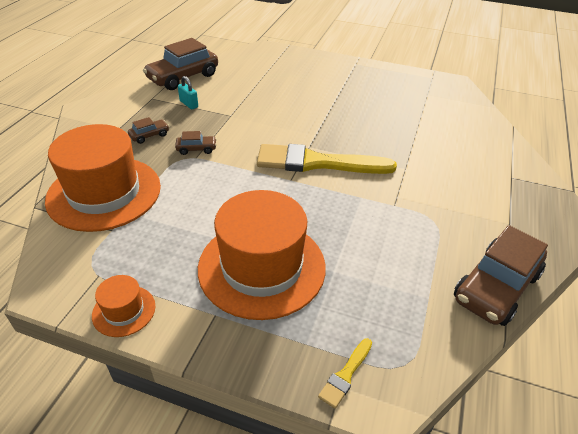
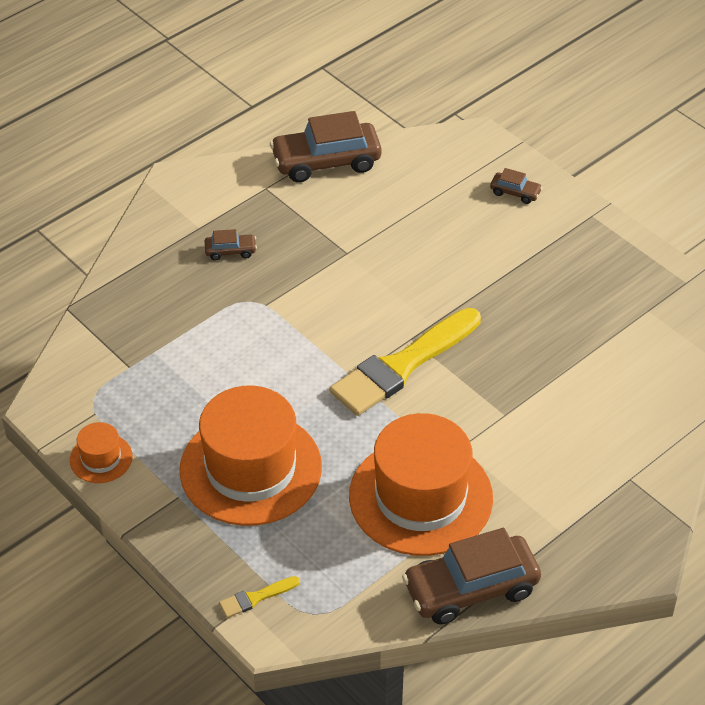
camera: 30 degrees right, 5 degrees up
orange hat [45,124,161,232] -> orange hat moved to [349,413,493,556]
brown car [175,131,217,155] -> brown car moved to [490,168,543,204]
turquoise padlock [178,76,198,109] -> none
yellow brush [257,144,397,174] -> yellow brush turned 75 degrees counterclockwise [330,308,481,416]

